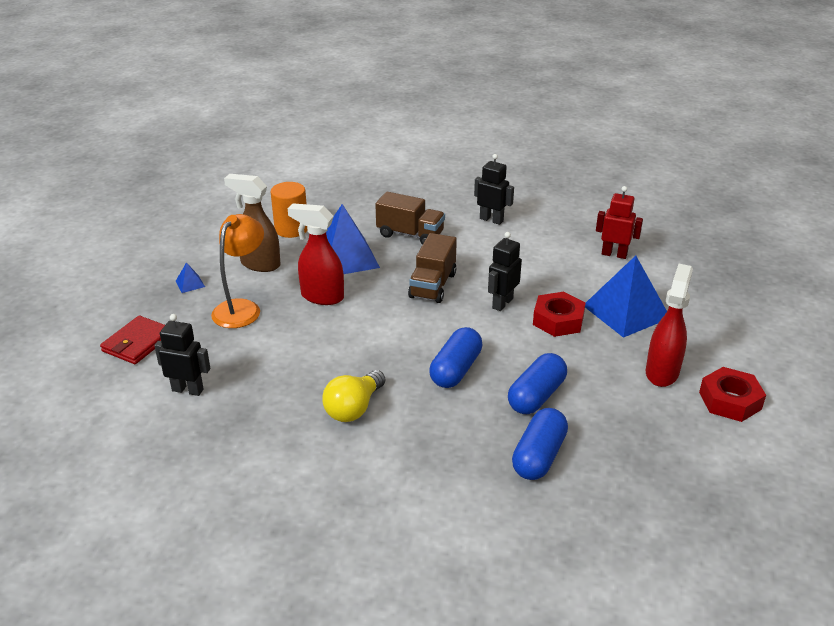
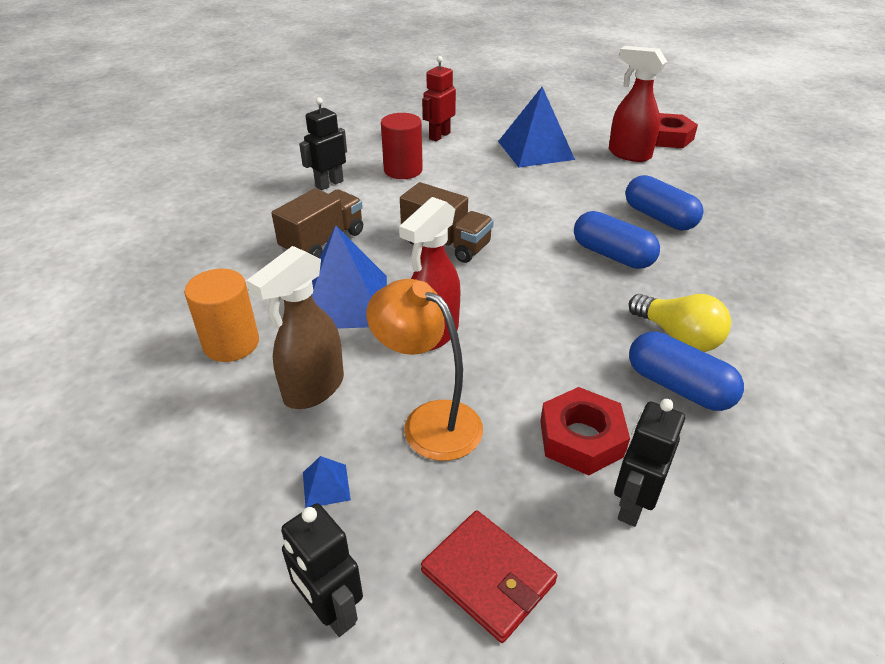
camera: 75 degrees left, 5 degrees up
black robot [488,232,522,311] -> black robot moved to [281,503,363,637]
blue capsule [512,408,568,480] -> blue capsule moved to [629,332,744,411]
red nut [533,292,586,337] -> red nut moved to [540,387,630,476]
none -> red cylinder [381,113,423,179]

